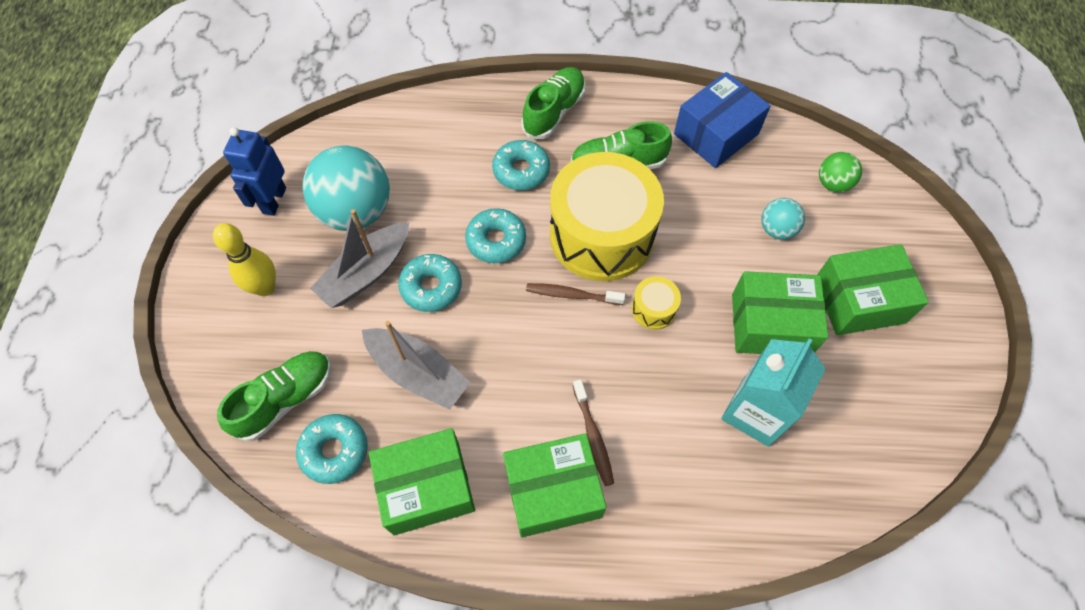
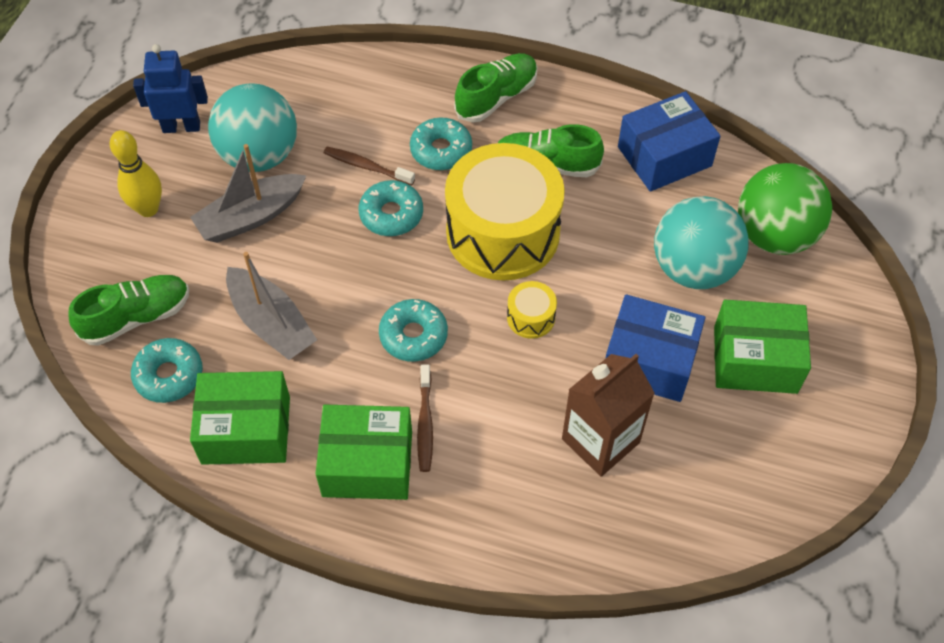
camera: 15 degrees right, 5 degrees down
blue robot [223,127,286,216] -> blue robot turned 60 degrees clockwise [133,44,208,133]
turquoise donut [398,254,462,312] -> turquoise donut moved to [379,299,448,362]
brown toothbrush [526,283,626,305] -> brown toothbrush moved to [324,147,415,186]
turquoise carton [721,338,826,447] -> brown carton [562,354,655,477]
green box [732,271,829,354] -> blue box [605,294,705,402]
turquoise ball [761,198,805,240] -> turquoise ball [654,196,749,289], size x2.00
green ball [819,152,862,193] -> green ball [738,163,833,255], size x2.00

